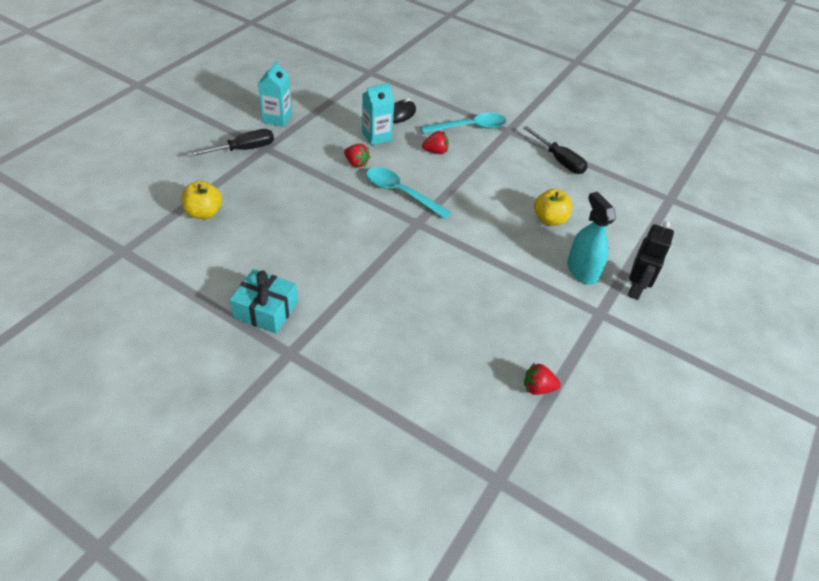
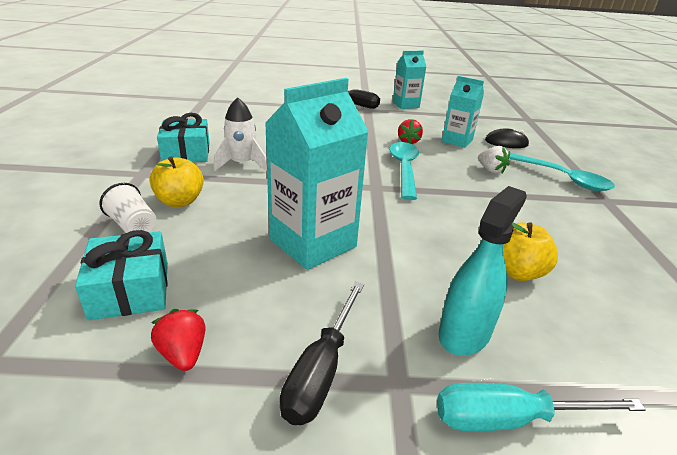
camera: 60 degrees right, 15 degrees down
yellow apple [181,181,222,219] -> yellow apple moved to [150,156,204,207]
red strawberry [422,131,449,154] -> white strawberry [478,146,510,174]
black screwdriver [523,126,588,174] -> black screwdriver moved to [280,282,364,425]
black robot [628,221,674,300] -> turquoise screwdriver [437,383,646,431]
none -> turquoise gift [75,230,168,321]
none -> white cup [99,183,156,233]
none -> white rocket [213,97,267,172]
none -> turquoise carton [265,78,369,270]

